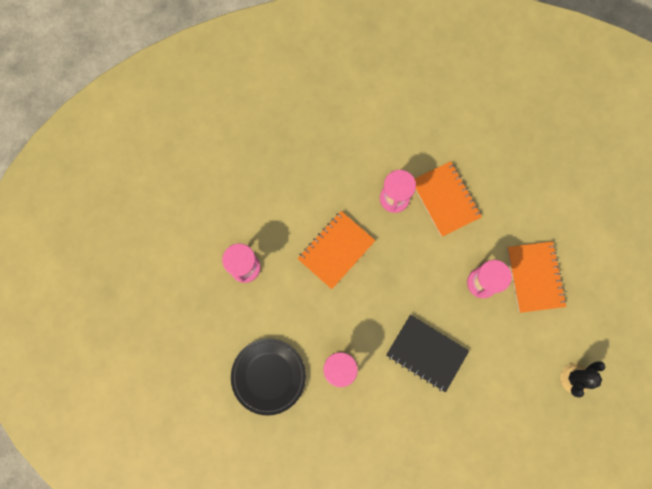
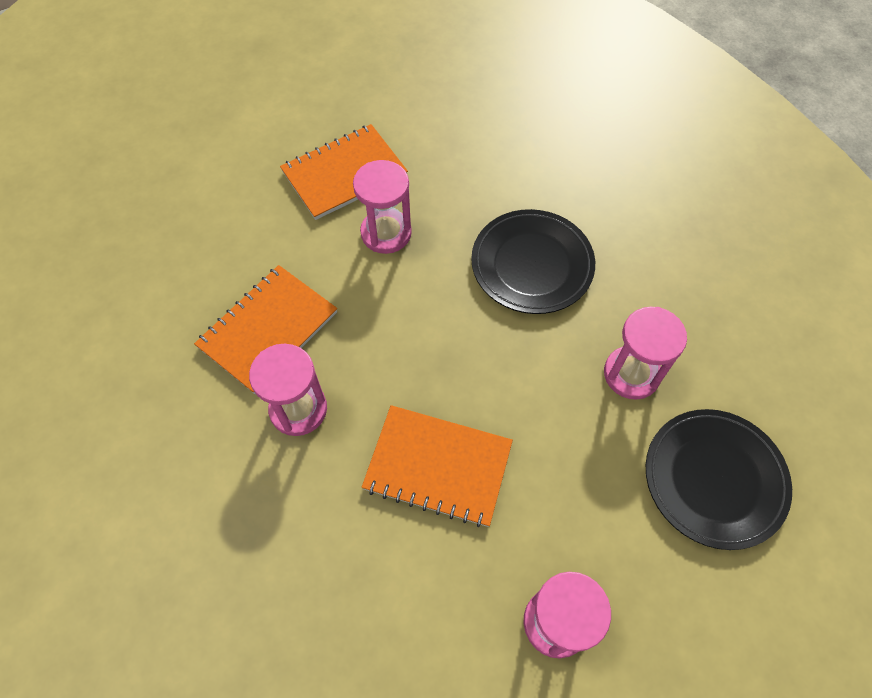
camera: 115 degrees left, 15 degrees down
black notebook [386,315,469,393] -> black plate [471,209,595,314]
black cactus [560,361,605,398] -> none

